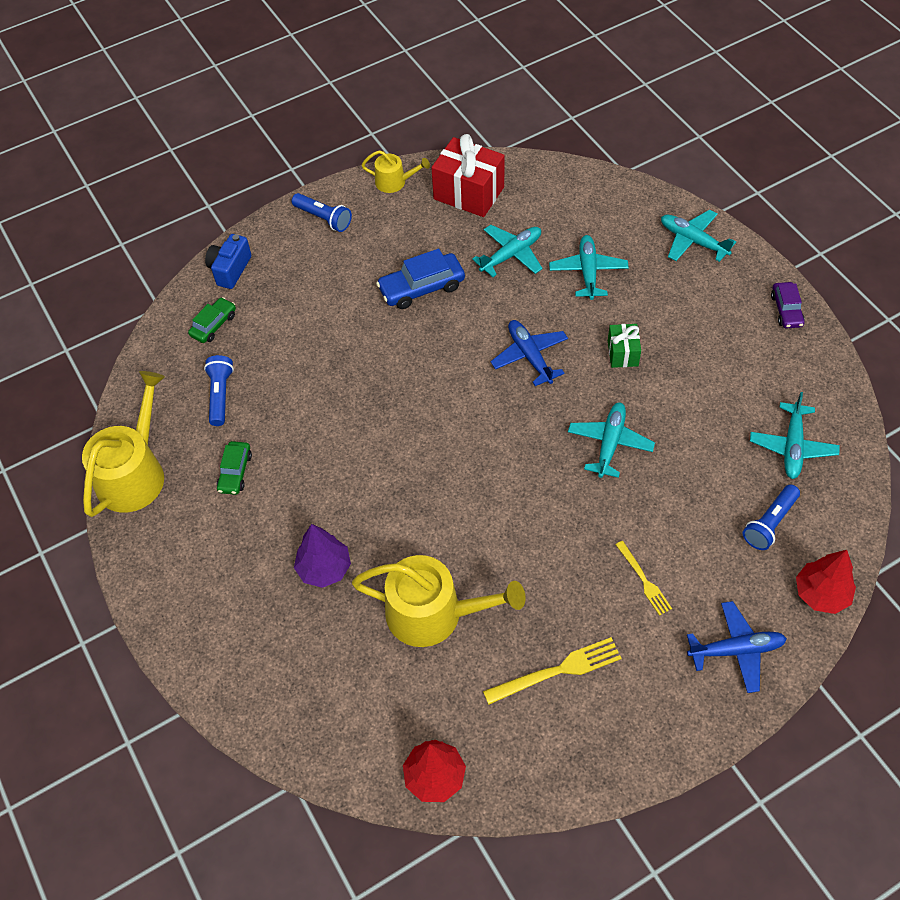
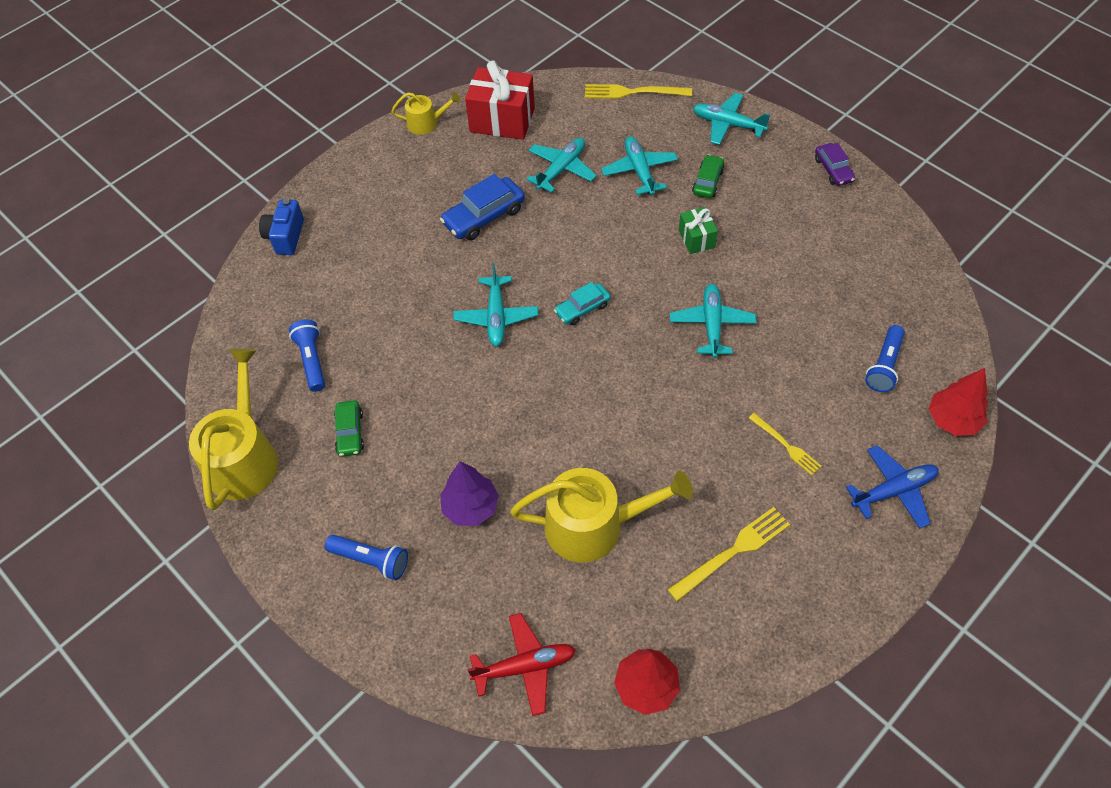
camera: 15 degrees left, 0 degrees up
green car [188,297,236,343] -> green car moved to [692,154,724,198]
blue flashlight [292,193,352,232] -> blue flashlight moved to [325,535,408,580]
blue plane [491,320,568,386] -> none
turquoise plane [750,392,840,479] -> turquoise plane moved to [454,263,538,347]
none -> red plane [467,613,576,716]
none -> turquoise car [554,282,611,325]
none -> yellow fork [585,84,692,99]

